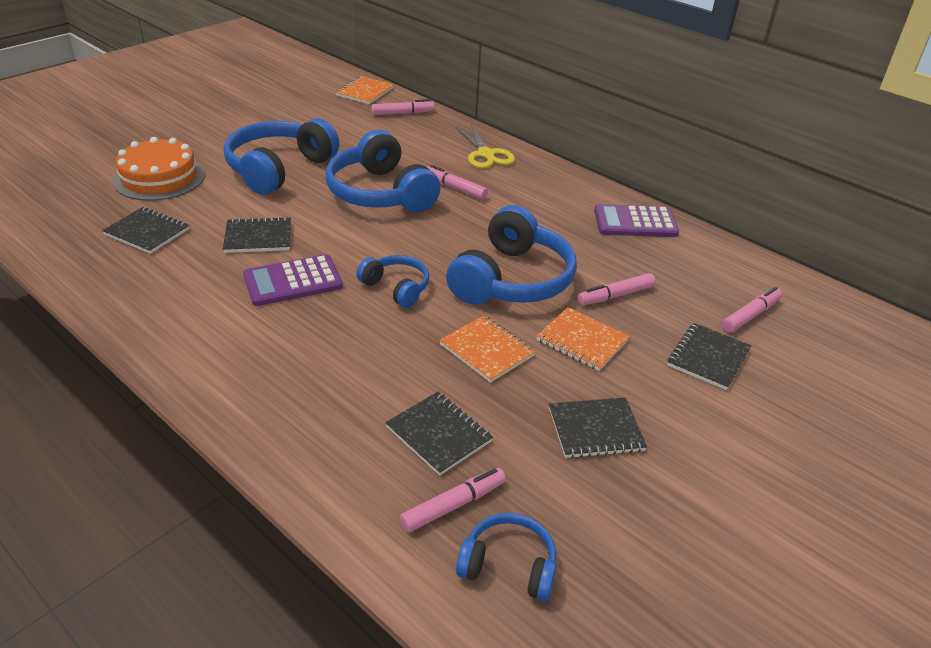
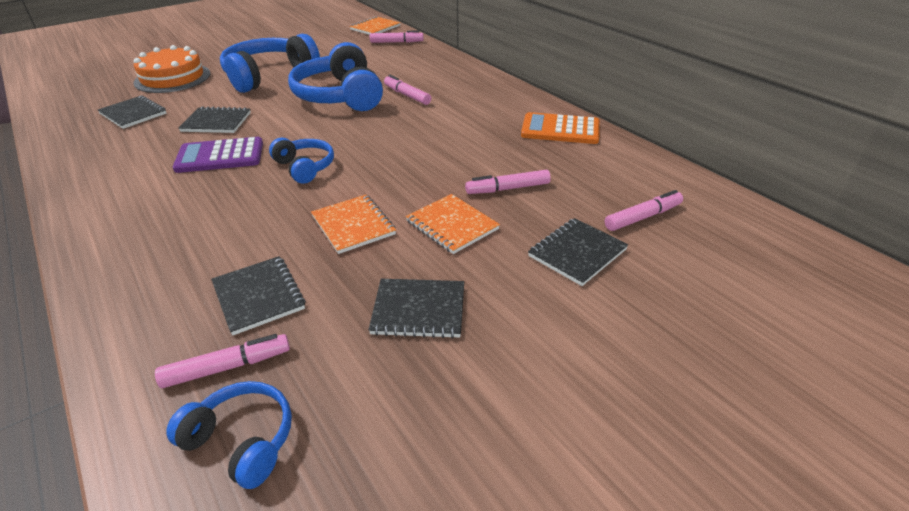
camera: 15 degrees right, 0 degrees up
blue headphones [446,205,577,305] -> none
yellow scissors [456,124,515,169] -> none
purple calculator [594,204,679,237] -> orange calculator [521,112,600,144]

